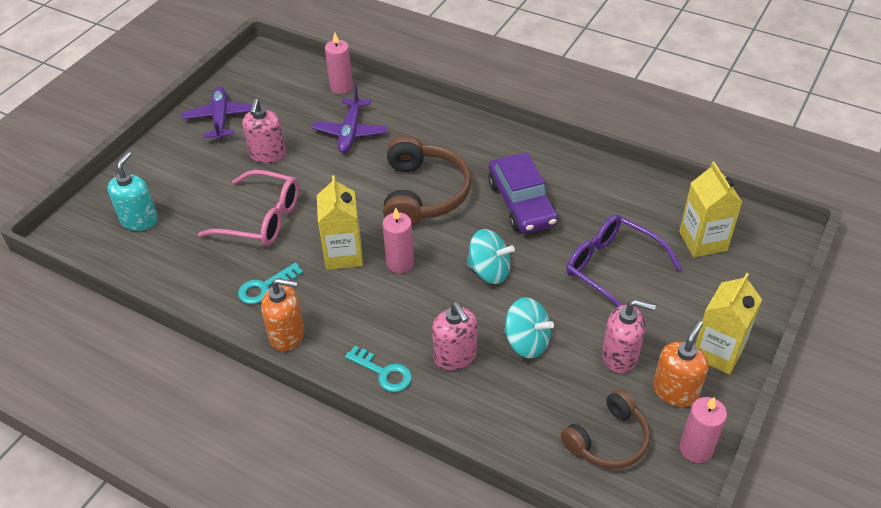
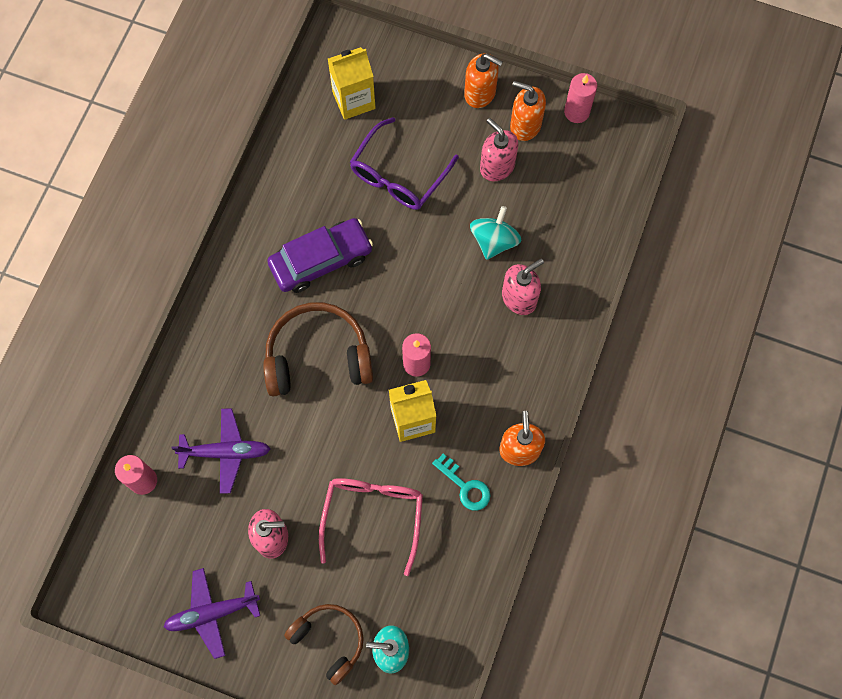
camera: 100 degrees left, 25 degrees up
turquoise key [345,346,412,392] -> none
turquoise spinning top [467,229,515,284] -> none
brown headphones [561,389,650,469] -> brown headphones moved to [284,604,364,685]
pink soap dispenser [602,299,656,373] -> pink soap dispenser turned 45 degrees counterclockwise [480,118,518,181]
yellow carton [695,273,762,375] -> orange soap dispenser [464,53,503,108]

